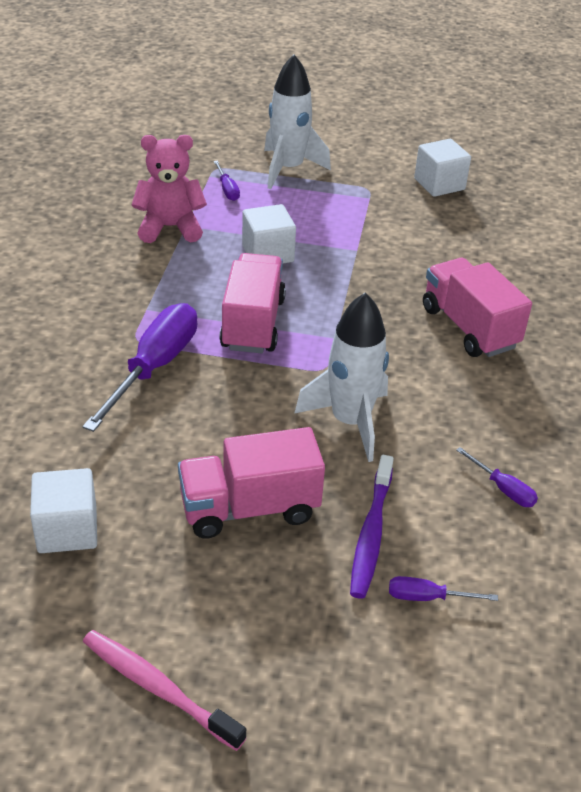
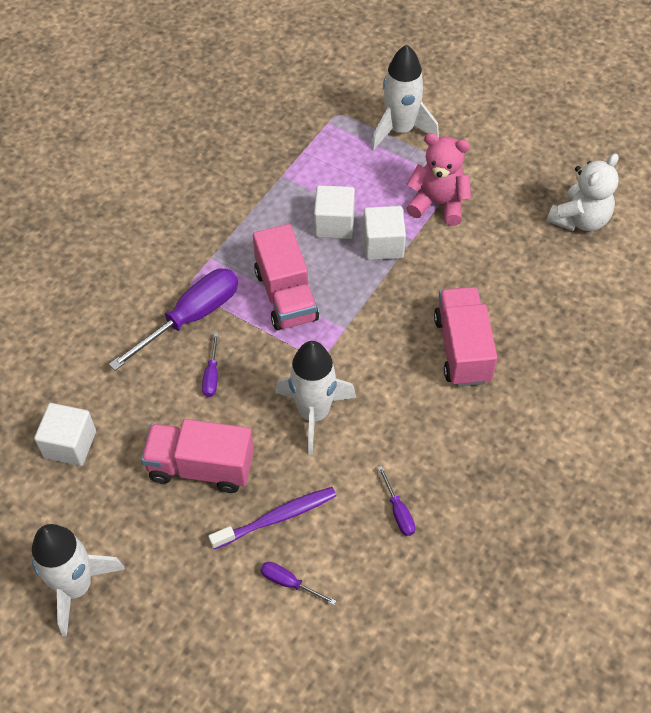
camera: 25 degrees right, 15 degrees up
pink toothbrush [83,630,247,751] -> white rocket [32,524,125,637]
pink teddy bear [132,135,207,243] -> pink teddy bear moved to [406,133,471,226]
purple screwdriver [214,161,240,201] -> purple screwdriver moved to [202,333,219,397]
pink truck [219,253,286,353] -> pink truck turned 135 degrees clockwise [253,224,319,330]
purple toothbrush [350,455,394,599] -> purple toothbrush turned 150 degrees counterclockwise [208,487,337,549]
white cube [414,139,471,197] -> white cube moved to [363,206,406,260]
none -> white teddy bear [547,153,619,231]

